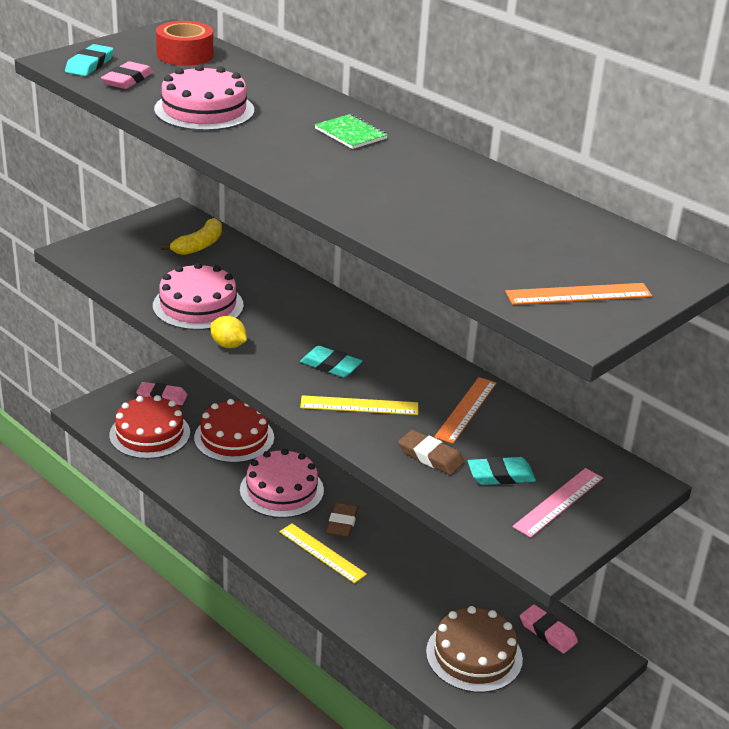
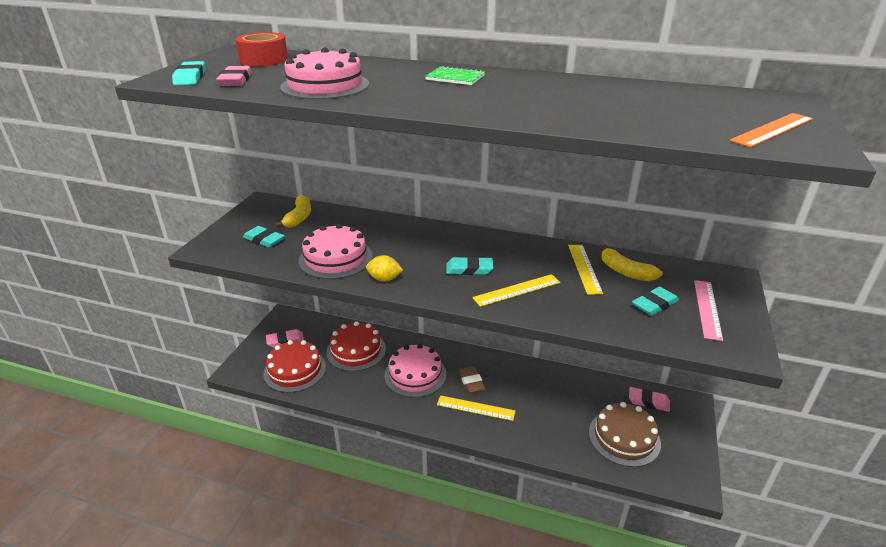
camera: 25 degrees left, 0 degrees up
brown eraser [398,430,465,475] -> none
orange ruler [434,377,497,444] -> yellow ruler [568,245,603,295]
none -> turquoise eraser [243,226,285,247]
none -> yellow banana [601,245,663,281]

